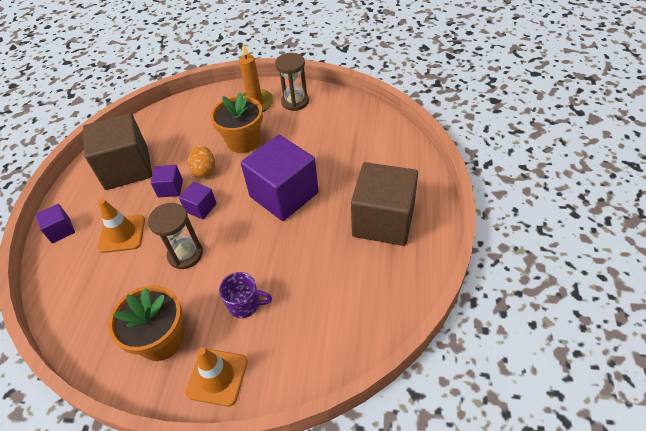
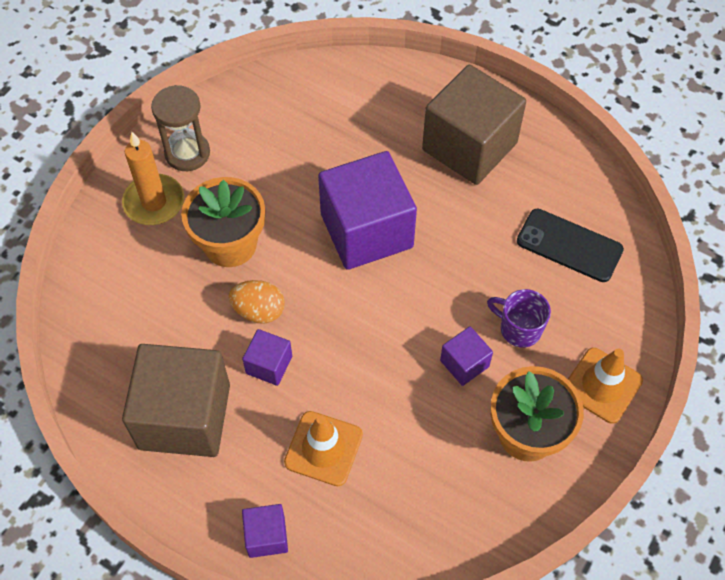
camera: 70 degrees left, 10 degrees up
brown hourglass [148,203,203,269] -> none
purple cube [179,182,217,219] -> purple cube moved to [440,326,493,386]
purple mug [219,272,272,318] -> purple mug turned 90 degrees counterclockwise [487,289,551,347]
none -> black phone [517,209,624,282]

